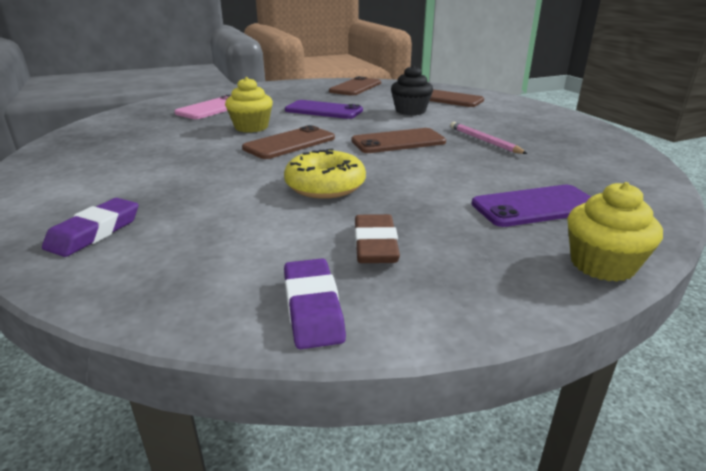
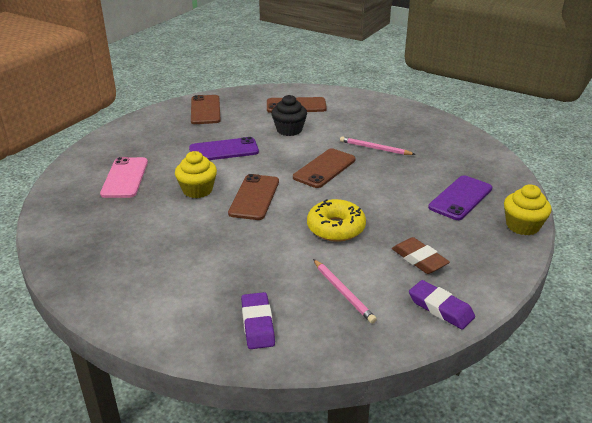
camera: 35 degrees left, 5 degrees up
none -> pink pencil [313,259,377,324]

